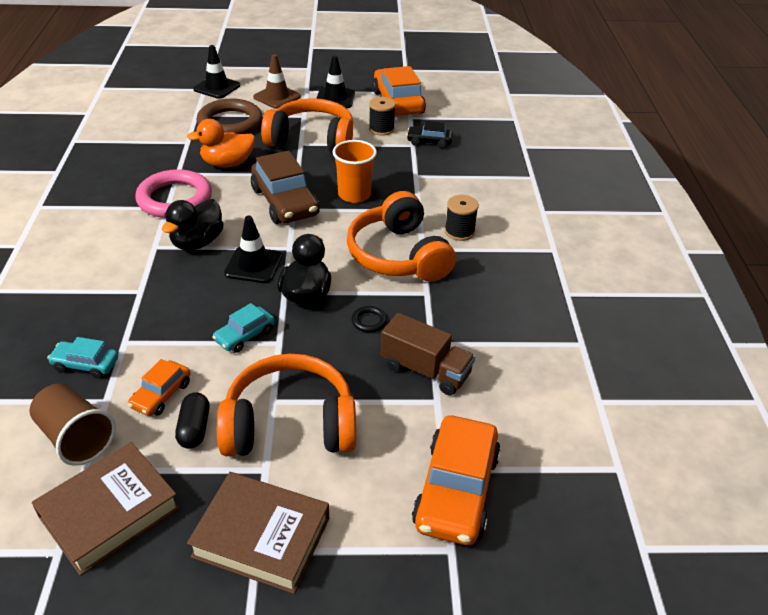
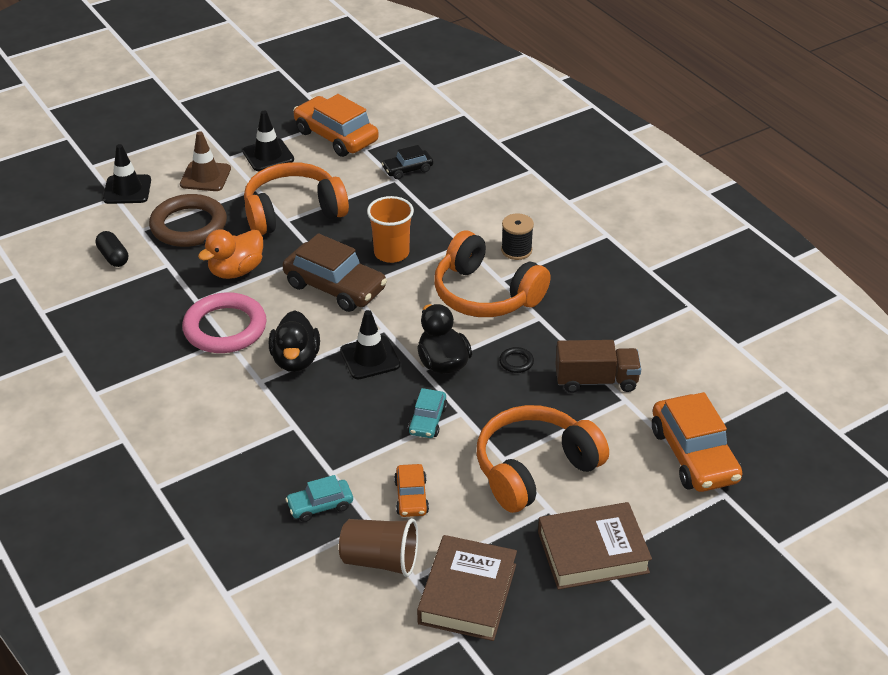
camera: 30 degrees left, 0 degrees up
black capsule [175,392,210,449] -> black capsule moved to [96,231,128,267]
black spool [369,97,395,136] -> none

